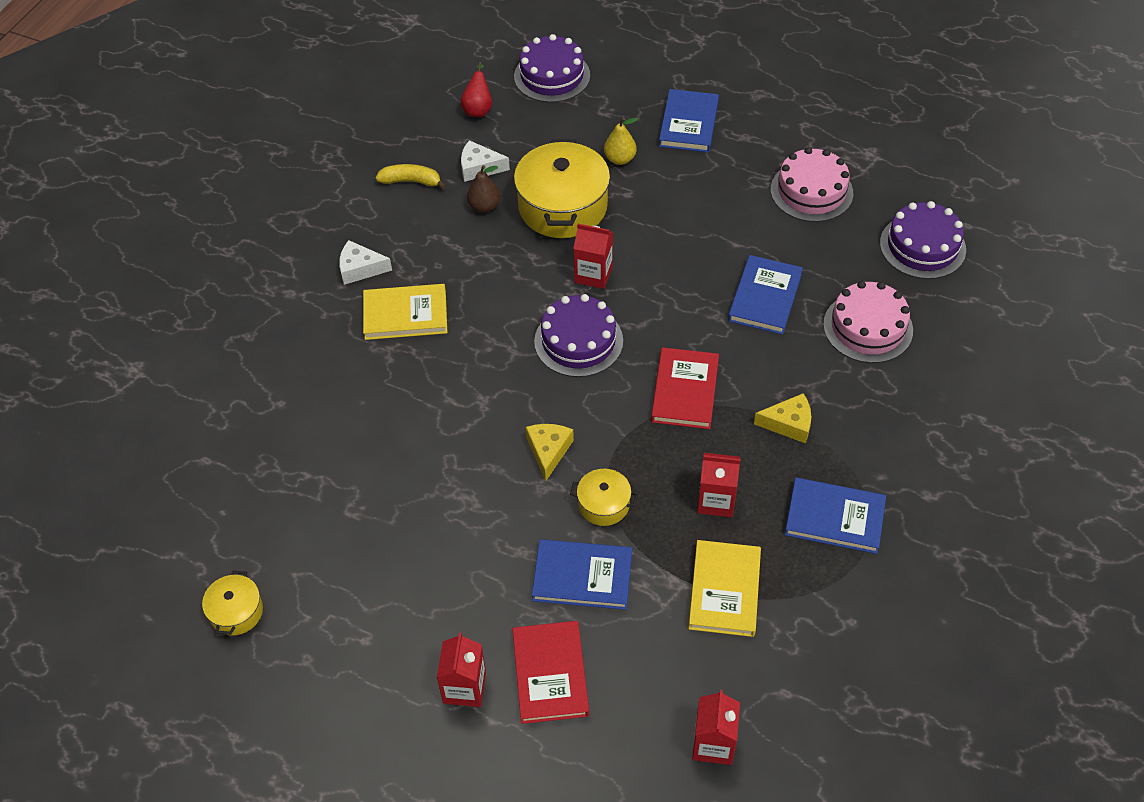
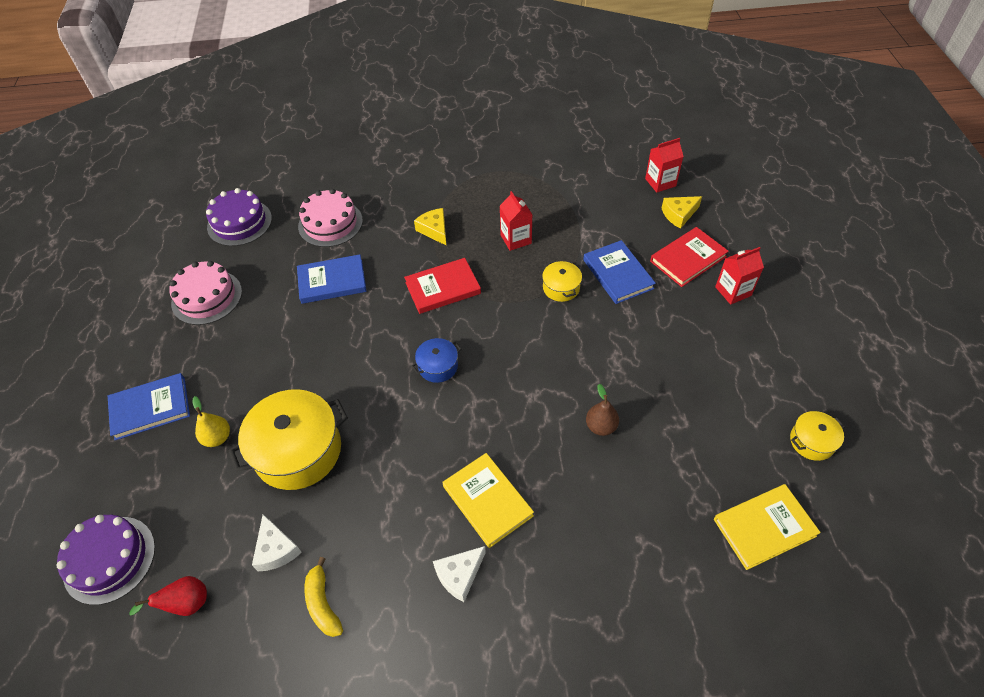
camera: 120 degrees left, 0 degrees up
white cheese [339,240,392,285] -> white cheese turned 75 degrees clockwise [433,546,486,602]
brown pear [467,165,501,213] -> brown pear moved to [586,384,619,436]
yellow cheese [526,424,574,481] -> yellow cheese moved to [662,196,702,229]
purple cake [534,294,623,377] -> blue pot [411,338,462,383]
red carton [573,224,613,289] -> none
yellow book [688,540,761,637] -> yellow book moved to [714,484,821,570]
blue book [785,478,886,554] -> none

